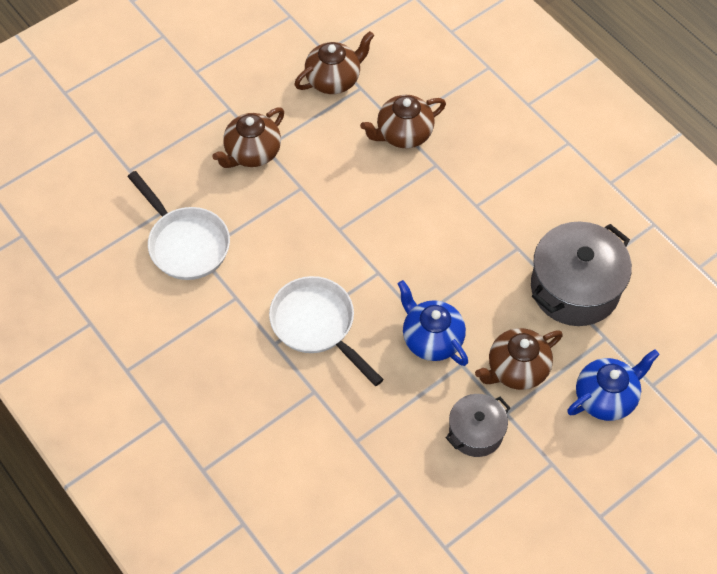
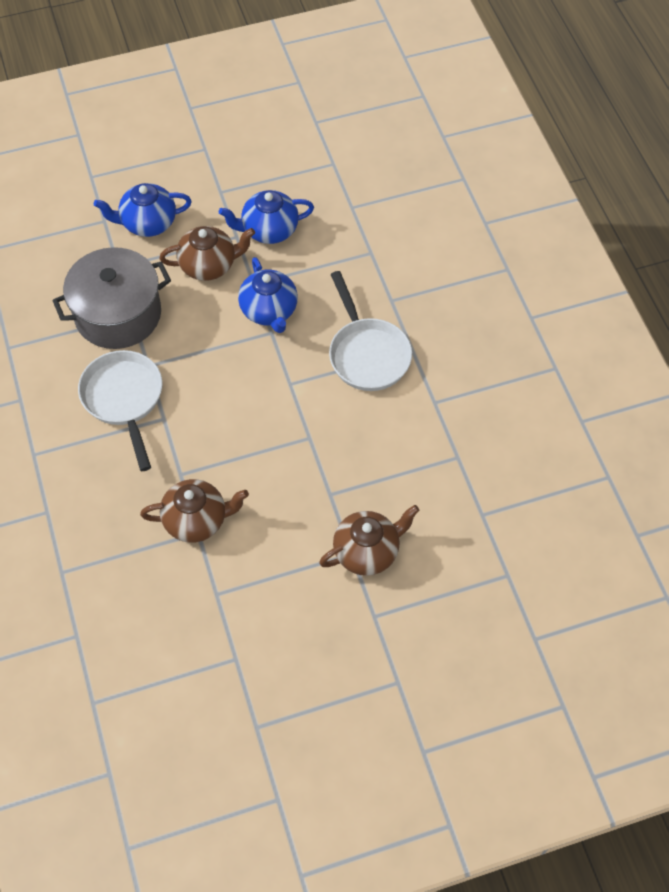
camera: 160 degrees left, 0 degrees up
white pan [128,171,230,280] -> white pan moved to [78,350,162,471]
brown teapot [295,31,374,94] -> none
grey pot [445,394,510,457] -> blue teapot [219,190,314,244]

